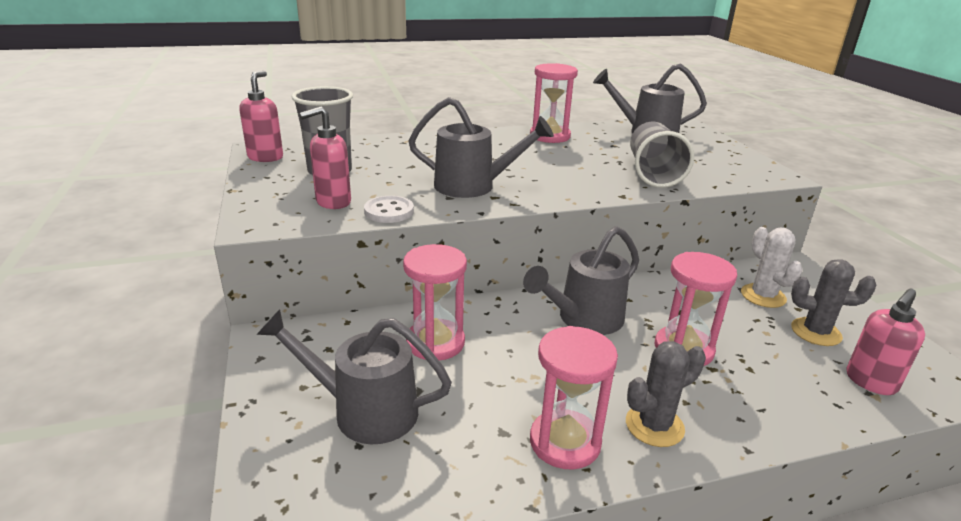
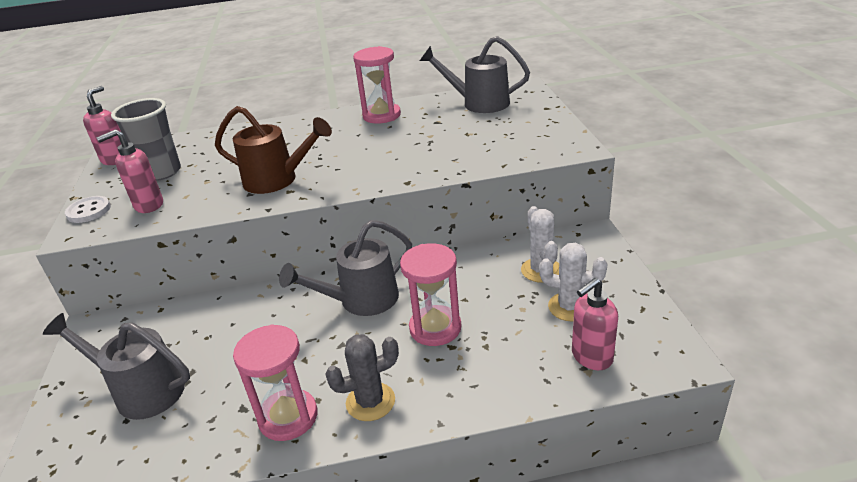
camera: 10 degrees right, 5 degrees up
white button [364,196,414,223] -> white button moved to [65,196,111,223]
pink hourglass [403,244,467,360] -> none
grey watering can [408,97,554,198] -> brown watering can [215,106,332,194]
grey cup [630,121,694,188] -> none
grey cactus [791,259,877,346] -> white cactus [539,243,608,321]

